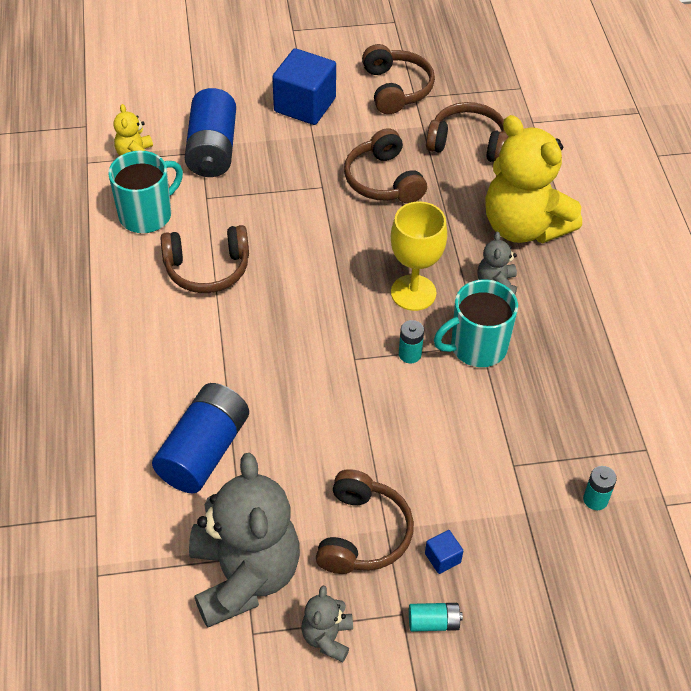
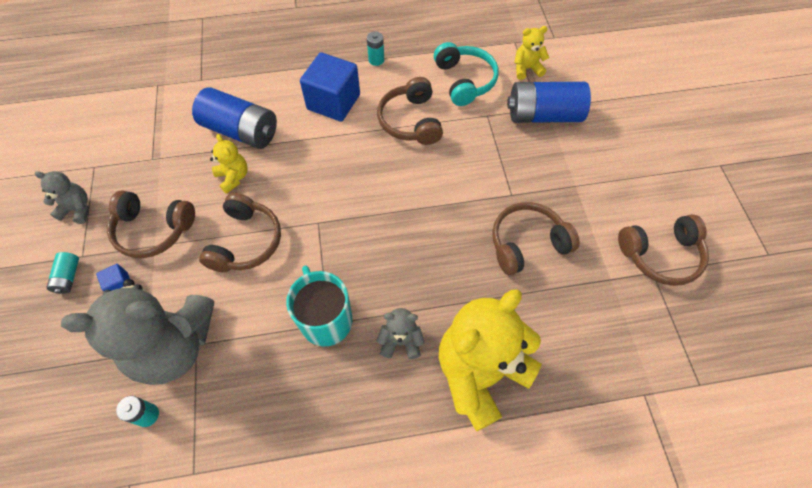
camera: 90 degrees right, 10 degrees up
turquoise mug [108,150,183,233] -> turquoise headphones [434,42,499,106]
grey teddy bear [189,453,300,628] -> grey teddy bear moved to [61,279,214,385]
blue cube [272,48,336,125] -> blue cube moved to [300,52,360,122]
yellow goblet [391,202,447,311] -> none
turquoise battery [399,320,424,363] -> turquoise battery moved to [367,31,384,66]
brown headphones [426,102,509,162] -> brown headphones moved to [199,193,281,272]
none -> yellow teddy bear [210,134,248,194]

